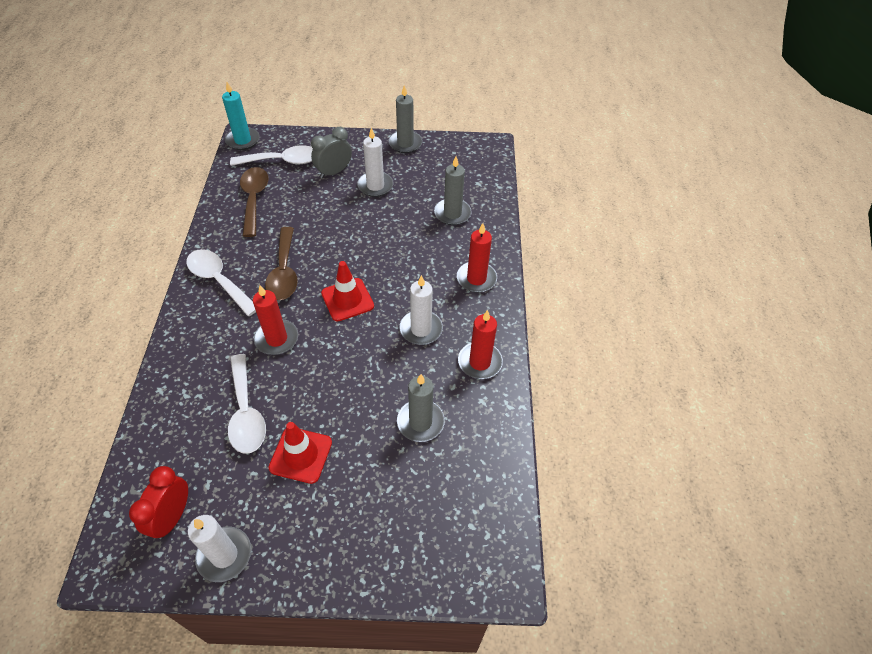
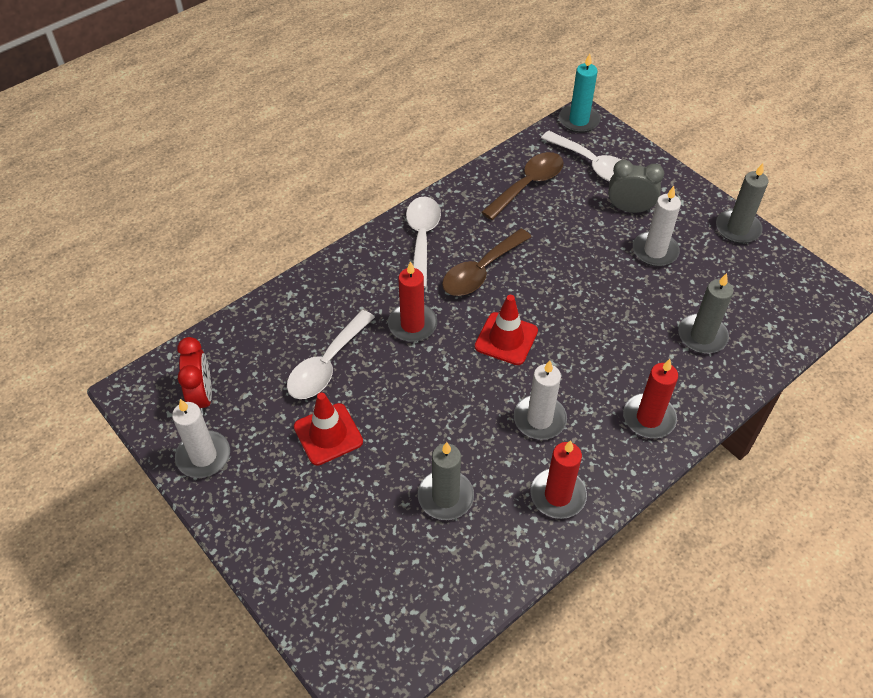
camera: 50 degrees right, 0 degrees up
red clock [129,466,188,539] -> red clock turned 105 degrees clockwise [177,337,212,415]

